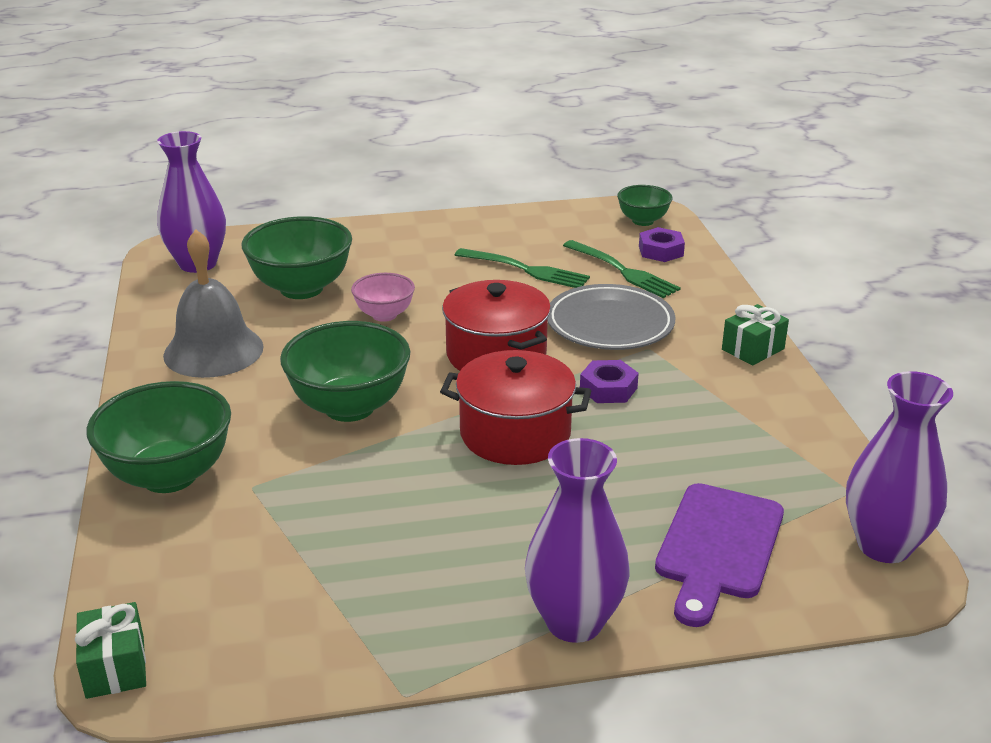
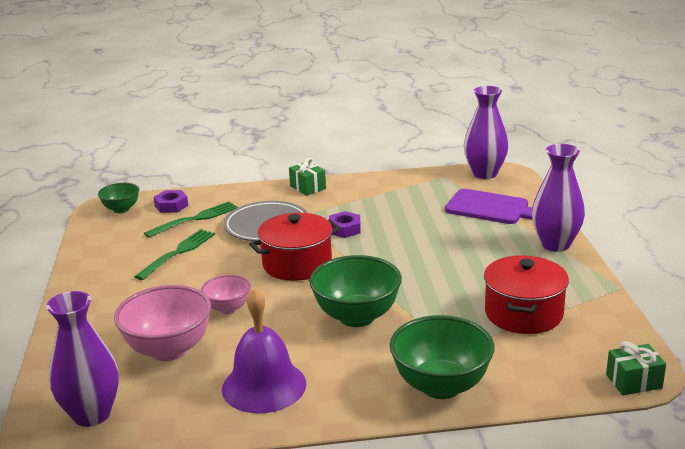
camera: 85 degrees left, 5 degrees down
grey bell [163,230,264,378] -> purple bell [222,288,306,413]
green bowl [242,216,352,299] -> pink bowl [114,285,211,361]
red pot [440,350,591,465] -> red pot moved to [484,255,569,334]

